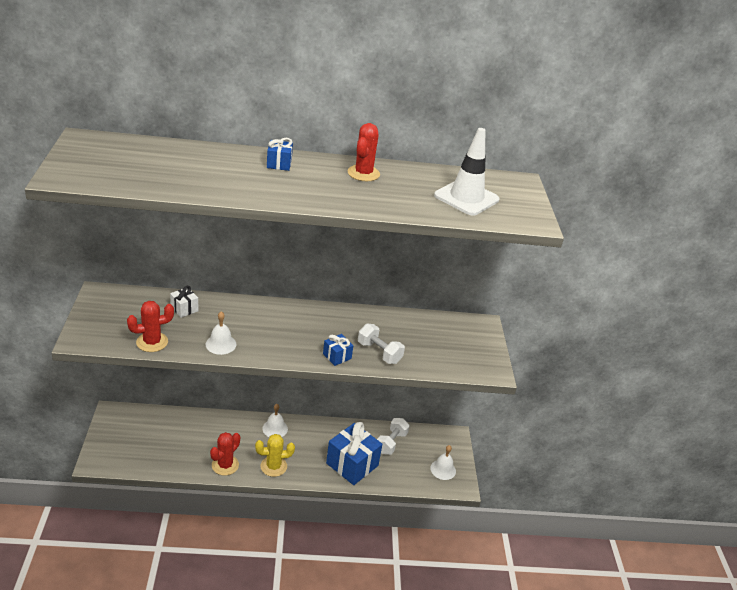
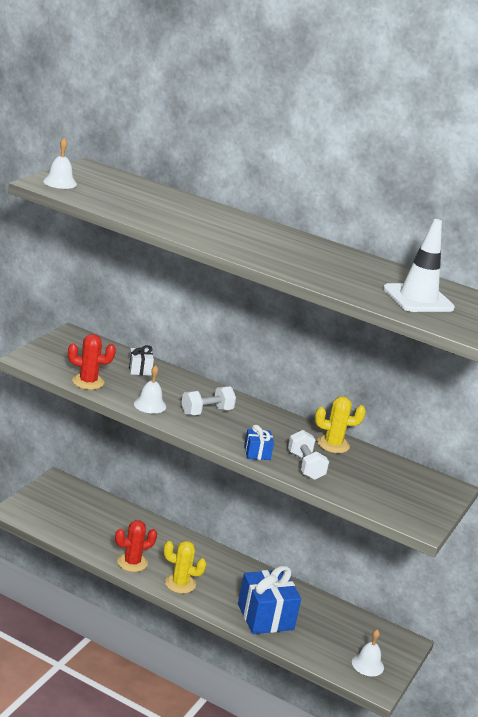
camera: 30 degrees right, 10 degrees down
white bell [262,404,288,437] -> white bell moved to [43,138,77,189]
blue gift [267,138,293,171] -> none
red cactus [348,123,380,181] -> none
white dumbbell [377,418,410,455] -> white dumbbell moved to [181,386,236,415]
none -> yellow cactus [315,396,366,453]

